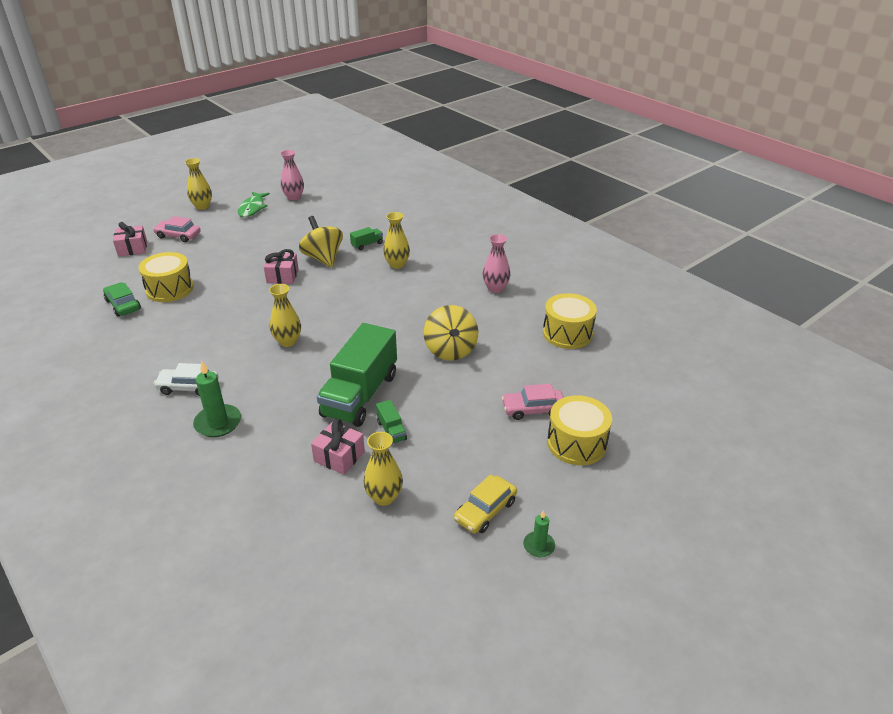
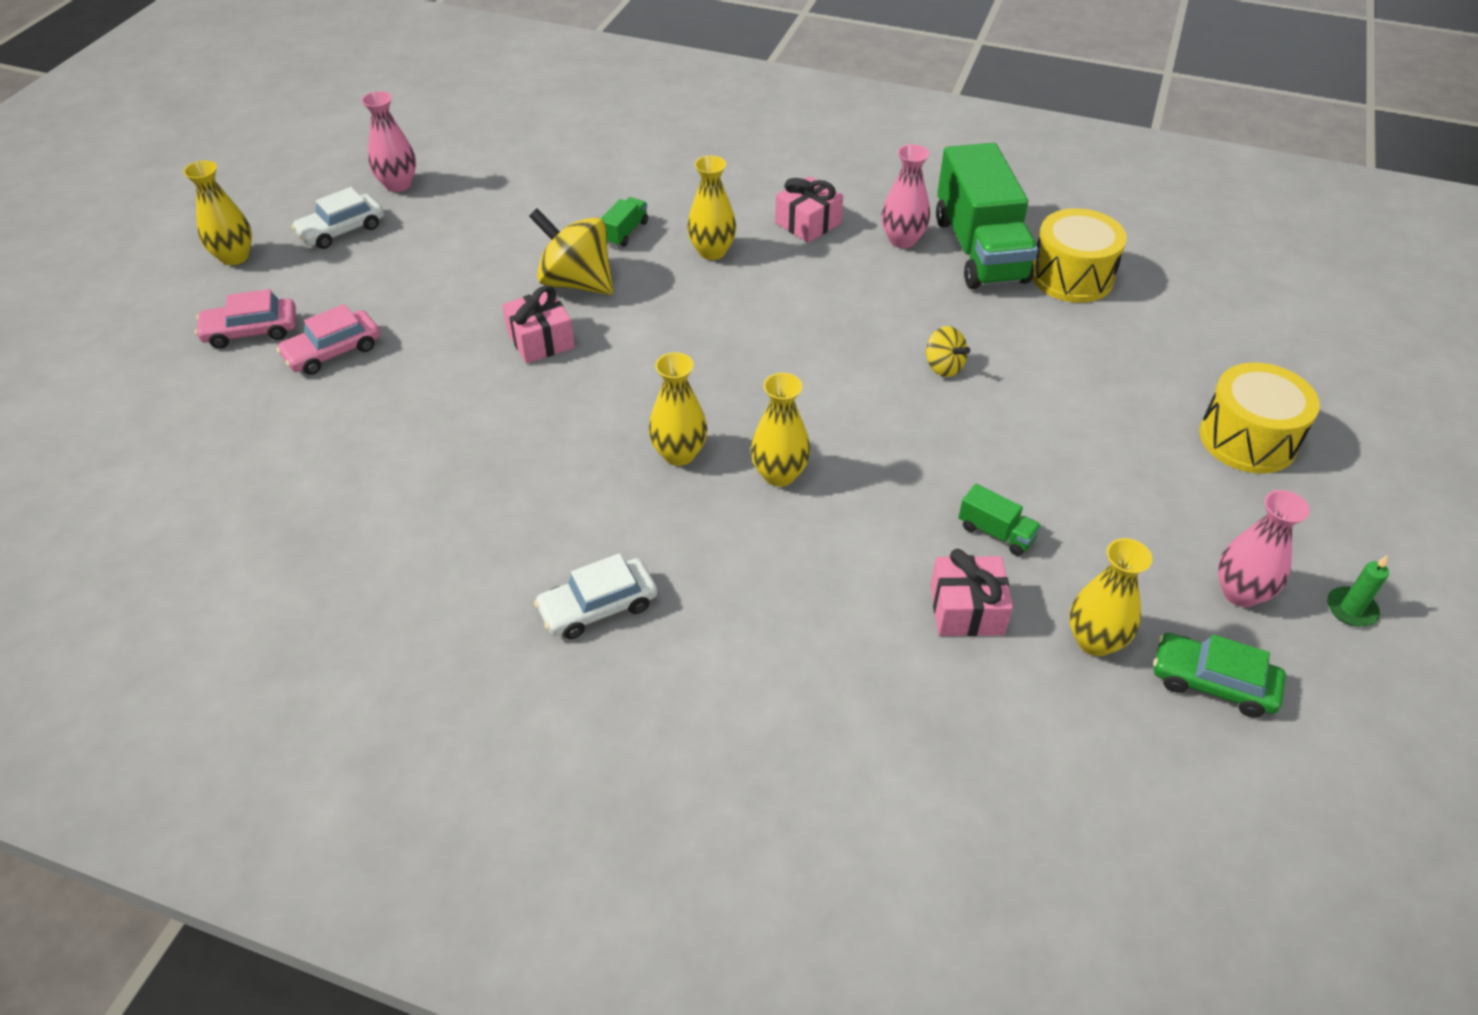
camera: 30 degrees left, 10 degrees up
green car [103,282,141,317] -> green car moved to [1153,633,1286,718]
pink gift [113,222,147,257] -> pink gift moved to [775,176,843,243]
yellow drum [138,252,194,302] -> none
green candle [193,361,241,437] -> none
green fish [238,192,270,217] -> white car [292,187,384,249]
green truck [317,323,397,427] -> green truck moved to [936,143,1038,289]
yellow spinning top [424,305,478,360] -> yellow spinning top [925,326,970,377], size x0.53
yellow car [454,474,517,533] -> pink vase [1218,490,1310,607]
pink car [502,384,564,420] -> pink car moved to [276,304,380,375]
none -> yellow vase [751,373,810,487]

